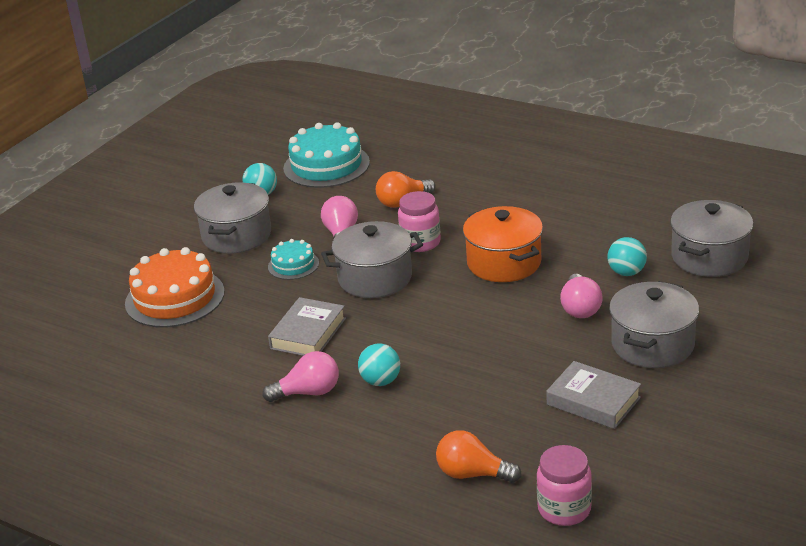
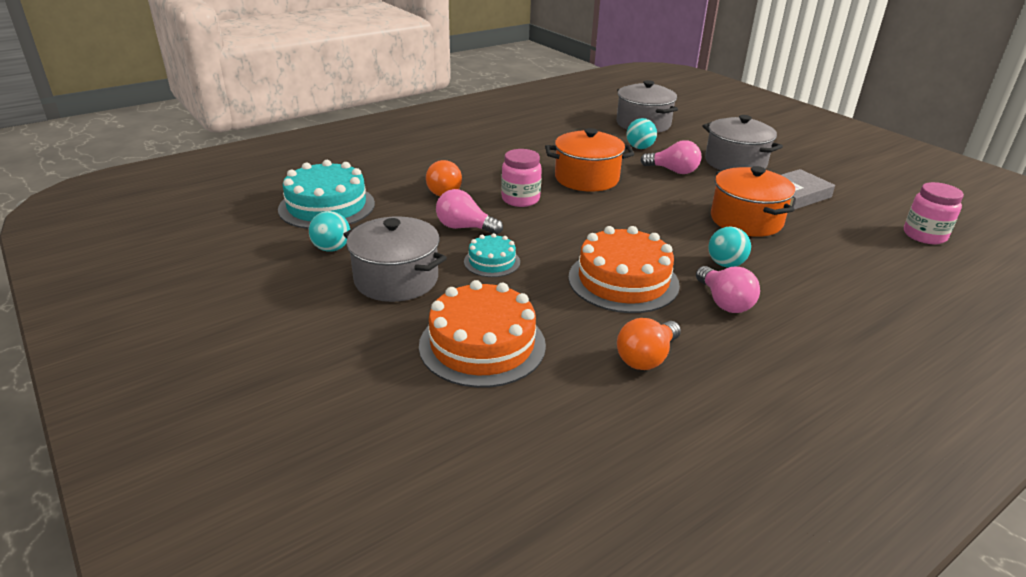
camera: 70 degrees left, 0 degrees up
pink light bulb [262,351,339,402] -> pink light bulb turned 150 degrees clockwise [696,266,760,313]
grey book [268,297,346,356] -> orange cake [568,226,680,313]
grey pot [321,221,423,298] -> none
orange light bulb [436,430,522,483] -> orange light bulb moved to [617,318,681,370]
none -> orange pot [711,166,795,237]

